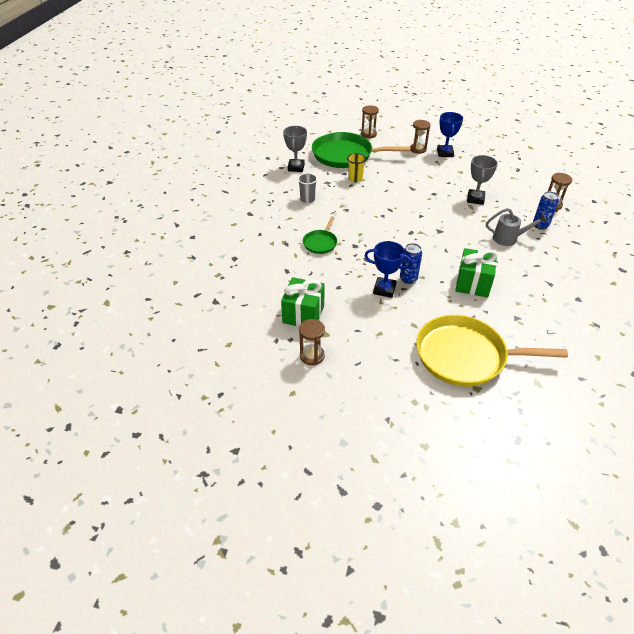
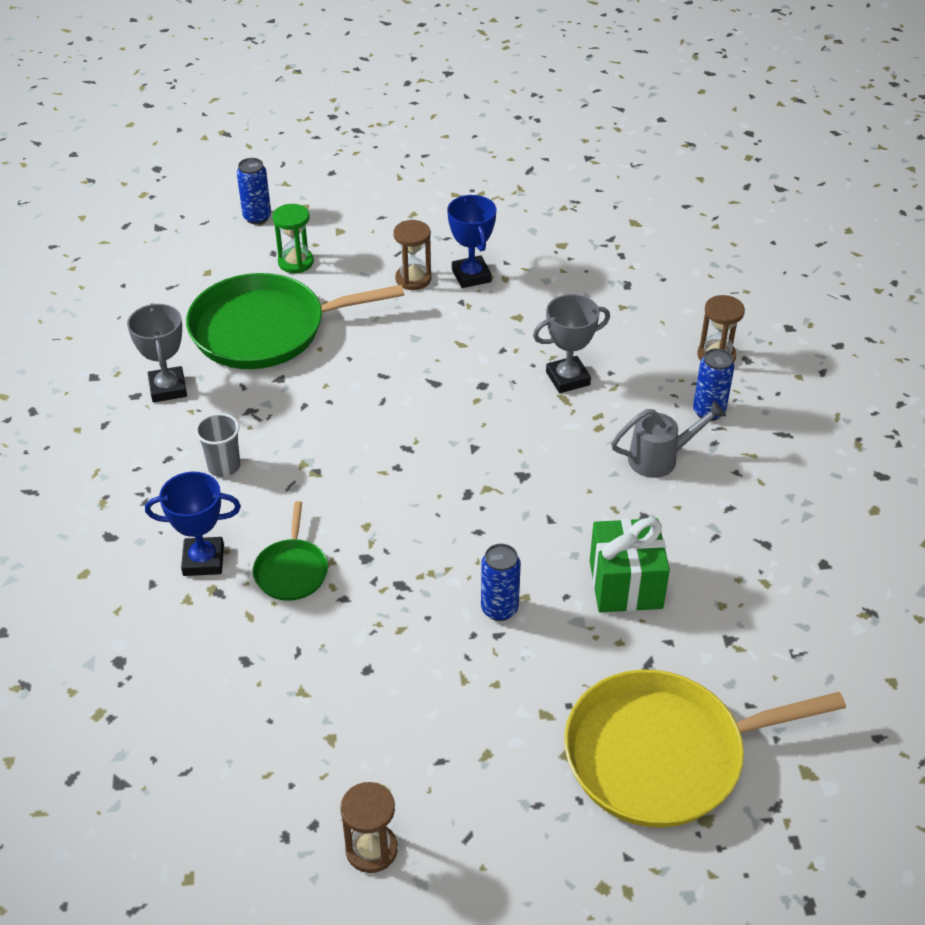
camera: 20 degrees left, 0 degrees up
green gift [281,277,325,327] -> none
yellow cup [347,153,366,182] -> none
brown hourglass [361,105,379,139] -> green hourglass [272,204,314,273]
blue trophy [365,241,412,298] -> blue trophy moved to [145,472,241,576]
grey trophy [467,155,498,205] -> grey trophy turned 75 degrees clockwise [533,294,610,393]
none -> blue can [237,158,271,224]

